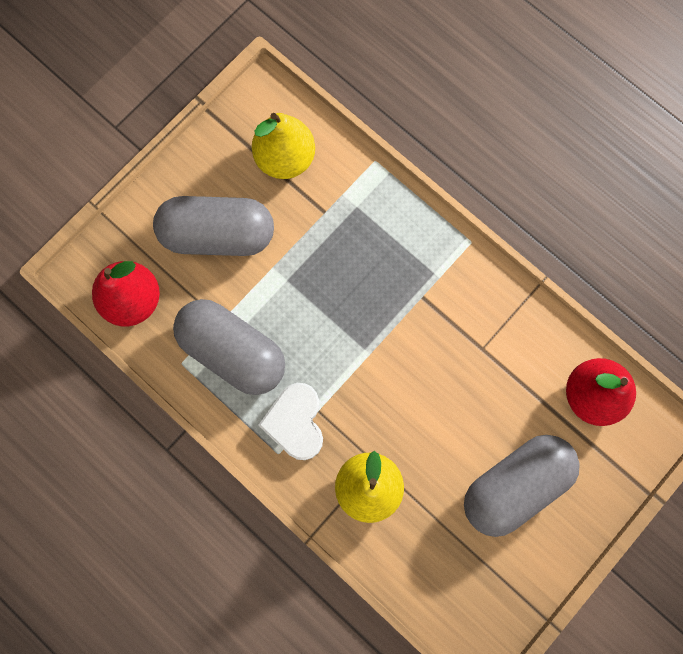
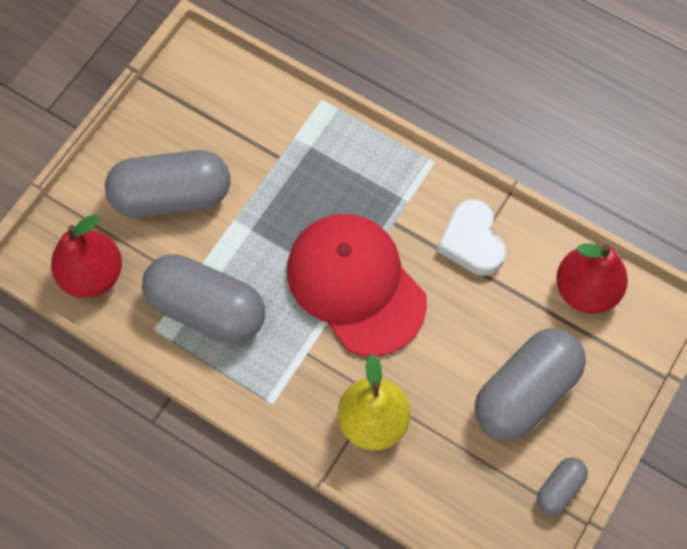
camera: 10 degrees left, 10 degrees down
yellow pear [252,113,315,179] -> none
white heart [258,383,323,460] -> white heart moved to [437,199,506,276]
none -> red cap [287,214,427,356]
none -> grey capsule [537,457,588,515]

